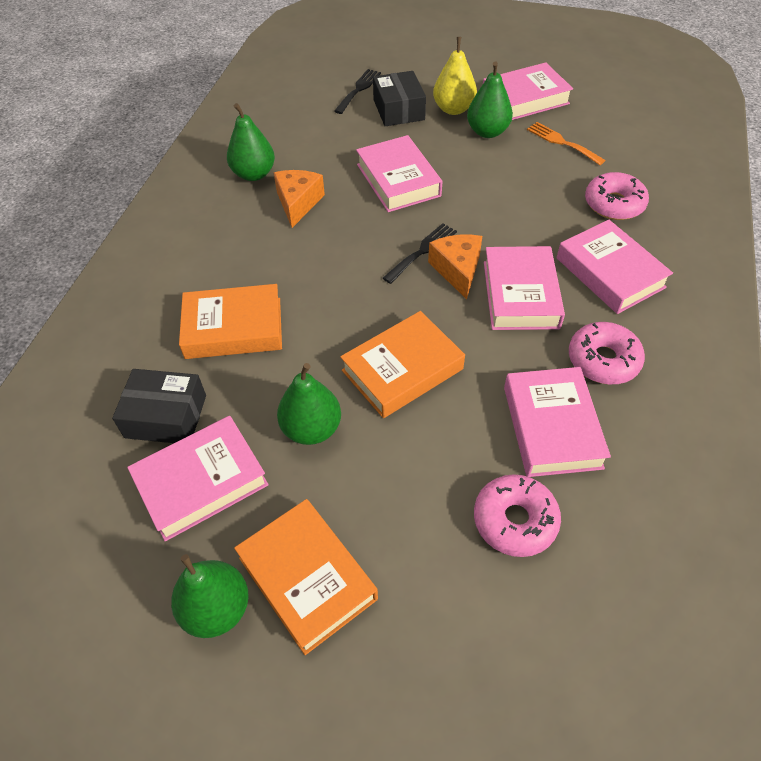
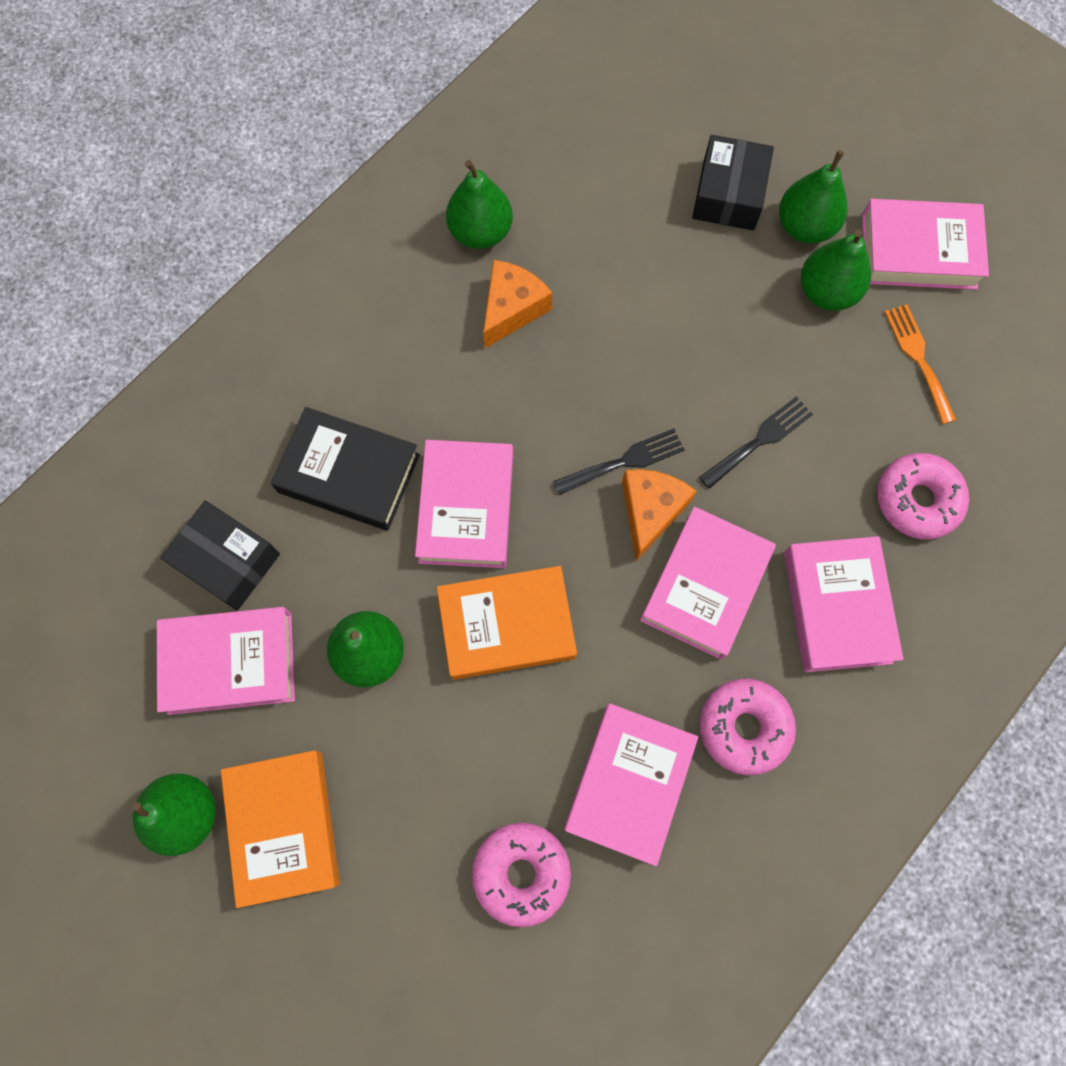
camera: 25 degrees right, 20 degrees up
orange book [179,284,282,359] -> black book [271,407,420,531]
black fork [334,69,381,114] -> black fork moved to [699,396,813,489]
pink book [356,135,442,212] -> pink book moved to [415,440,513,568]
yellow pear [433,37,477,115] -> green pear [779,150,847,243]

